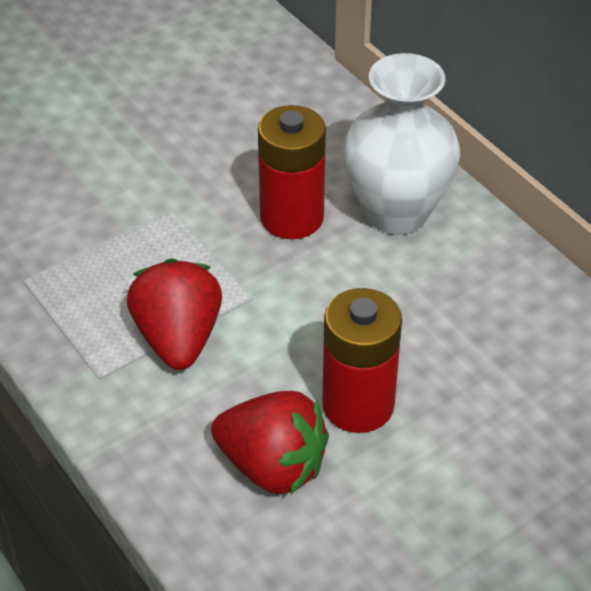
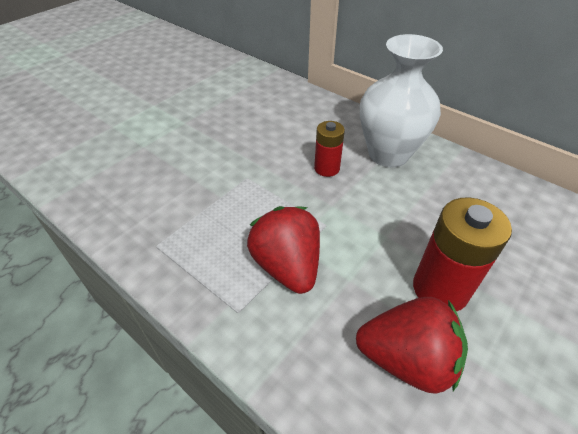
camera: 15 degrees left, 0 degrees up
red battery [258,105,326,239] -> red battery [314,121,345,177], size x0.61

